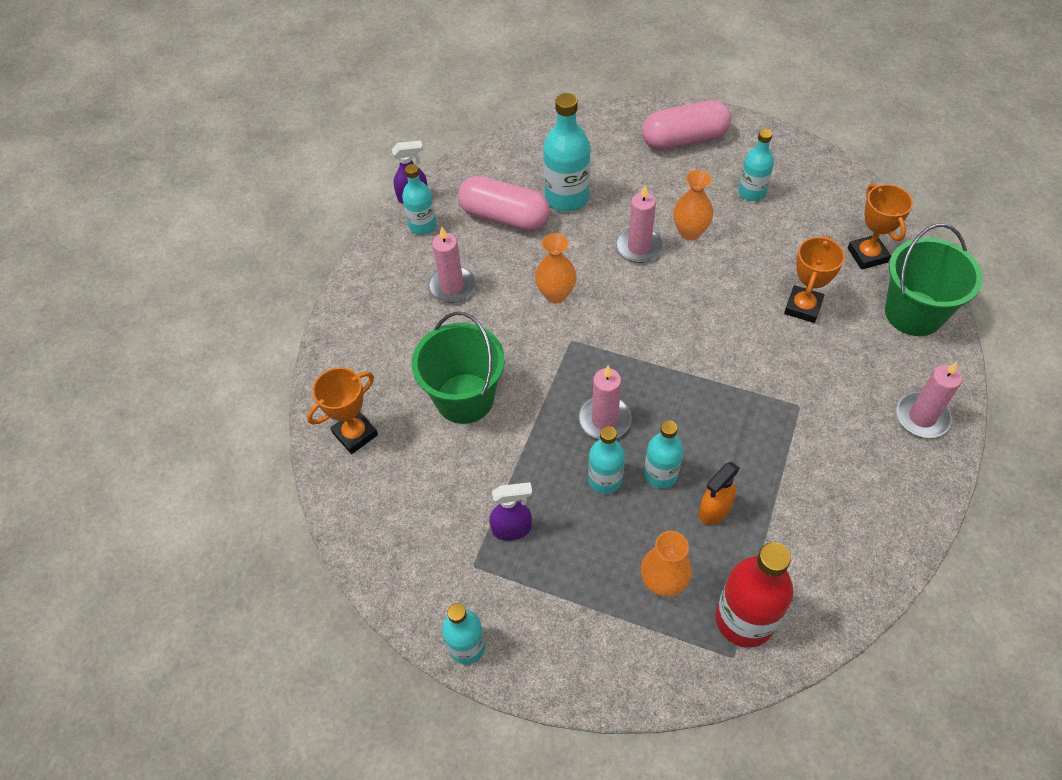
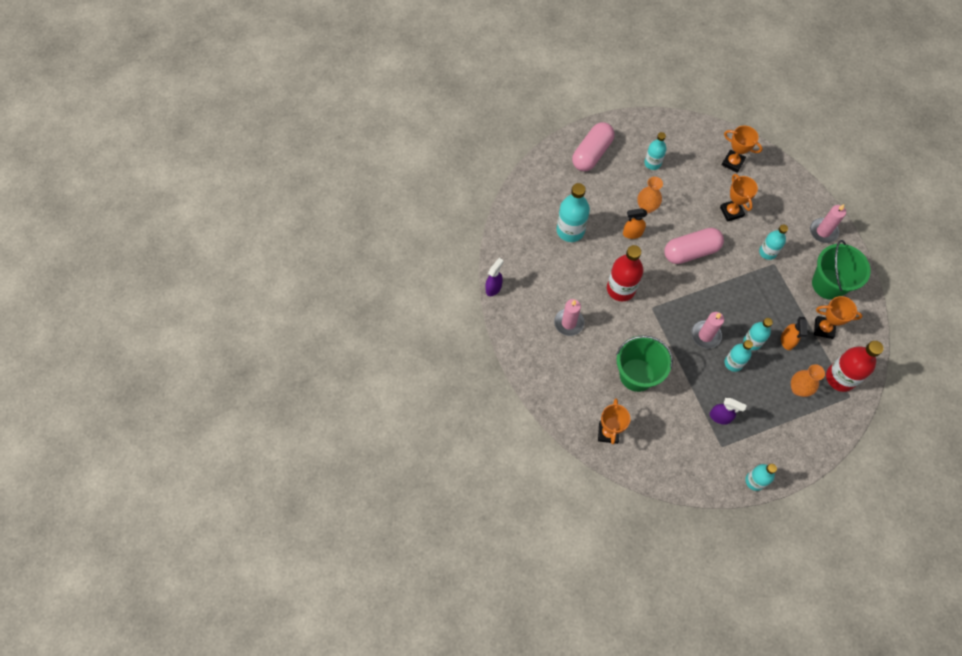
camera: 45 degrees left, 10 degrees up
turquoise bottle [402,164,436,235] -> turquoise bottle moved to [759,224,788,260]
pink capsule [458,176,550,231] -> pink capsule moved to [664,228,724,264]
purple spray bottle [489,482,532,541] -> purple spray bottle turned 75 degrees clockwise [710,398,747,425]
orange vase [535,233,576,304] -> red bottle [607,245,643,301]
pink candle [616,185,663,263] -> orange spray bottle [623,208,647,239]
green bucket [885,224,983,336] -> green bucket moved to [812,240,871,300]
none -> orange trophy [814,296,863,339]

